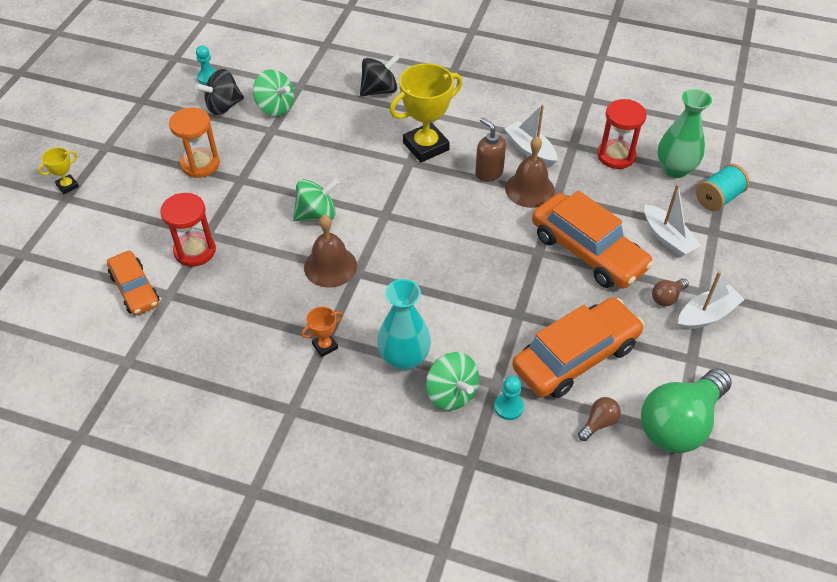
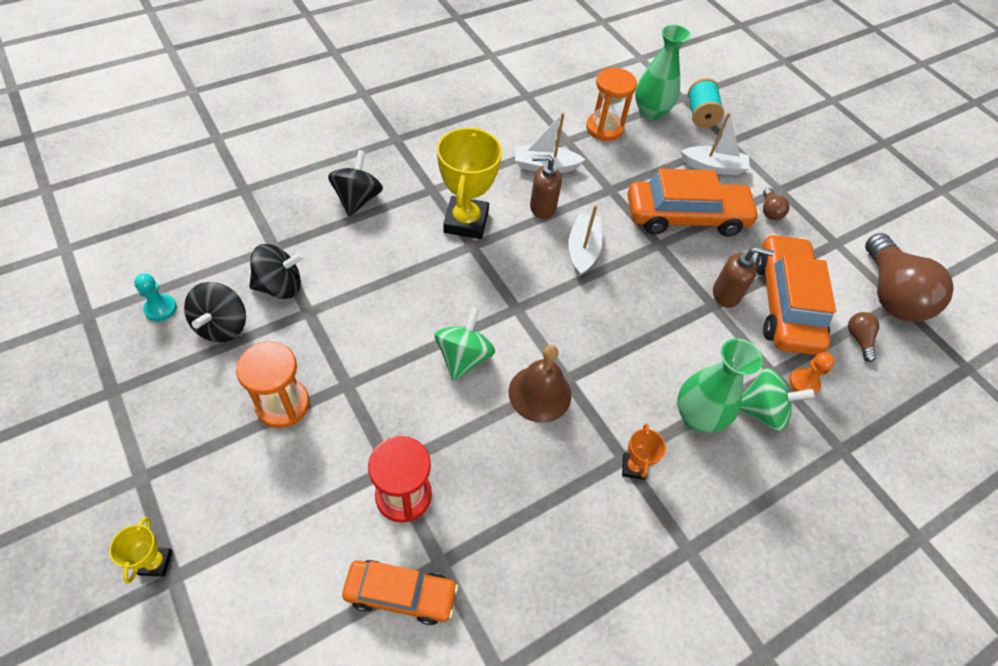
camera: 55 degrees left, 5 degrees up
green spinning top [253,69,294,116] -> black spinning top [249,244,305,299]
turquoise vase [377,279,431,371] -> green vase [677,338,763,432]
turquoise pawn [494,376,524,420] -> orange pawn [789,352,835,394]
brown bell [505,136,555,208] -> none
red hourglass [597,99,647,169] -> orange hourglass [586,67,637,141]
green light bulb [641,368,732,453] -> brown light bulb [865,233,954,322]
white boat [678,271,745,330] -> white boat moved to [568,205,602,276]
none -> brown soap dispenser [713,247,774,308]

